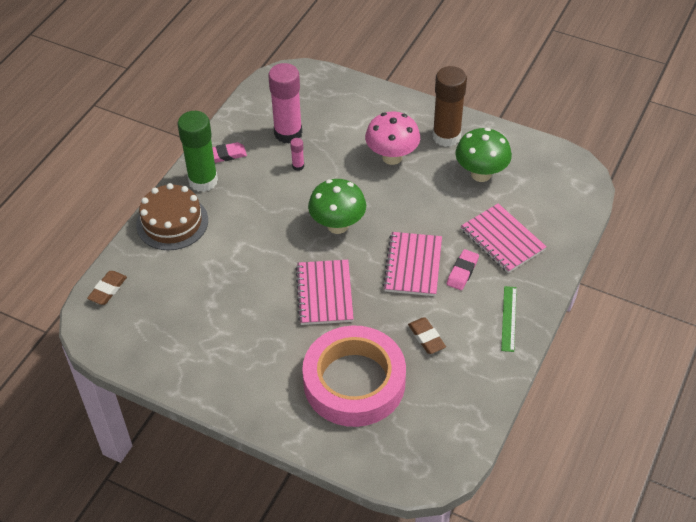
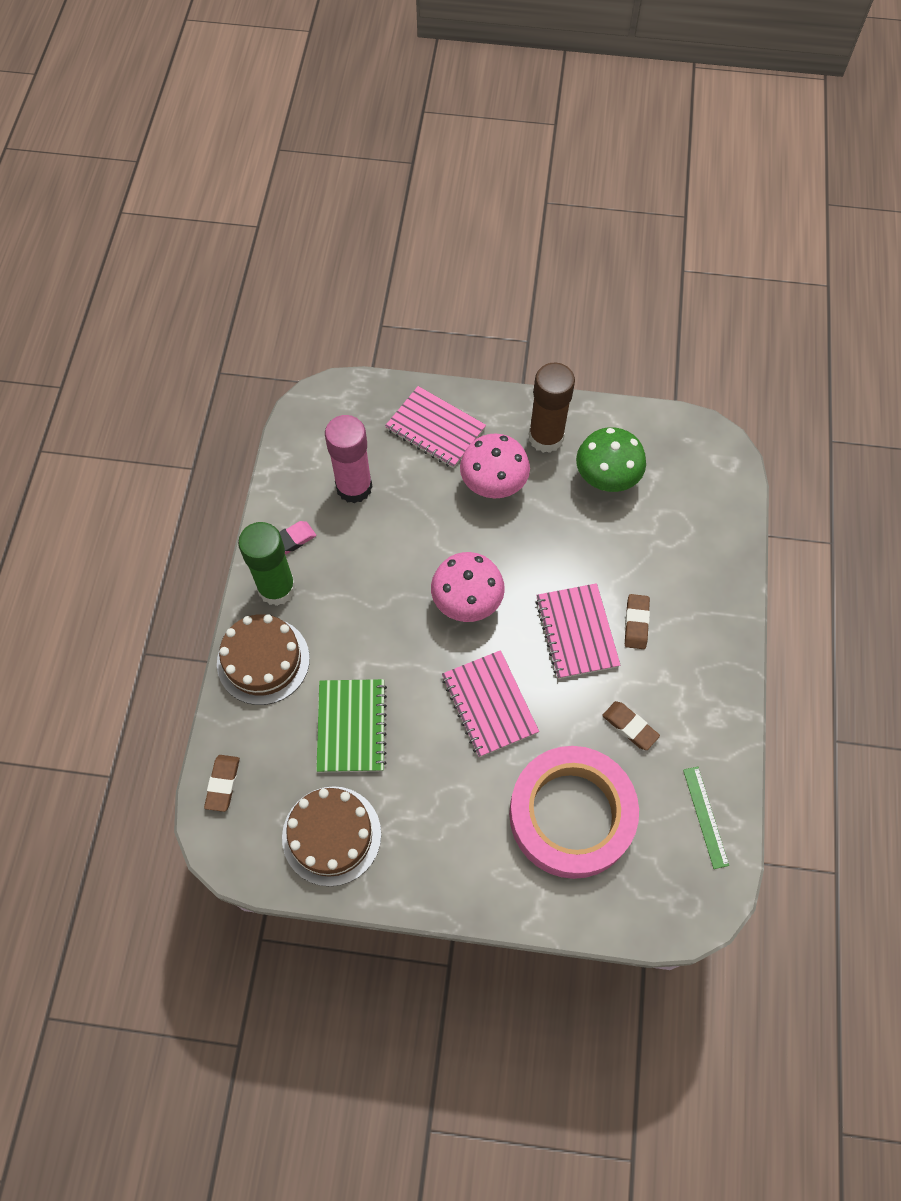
camera: 20 degrees left, 15 degrees up
pink glue stick [290,138,304,171] -> none
green mushroom [308,179,366,234] -> pink mushroom [431,552,505,622]
pink eraser [447,249,479,290] -> brown eraser [625,594,650,649]
pink notebook [461,203,547,273] -> pink notebook moved to [385,386,486,469]
green ruler [501,286,517,352] -> green ruler moved to [683,767,729,869]
none -> brown cake [282,786,381,886]
none -> green notebook [316,679,387,773]

